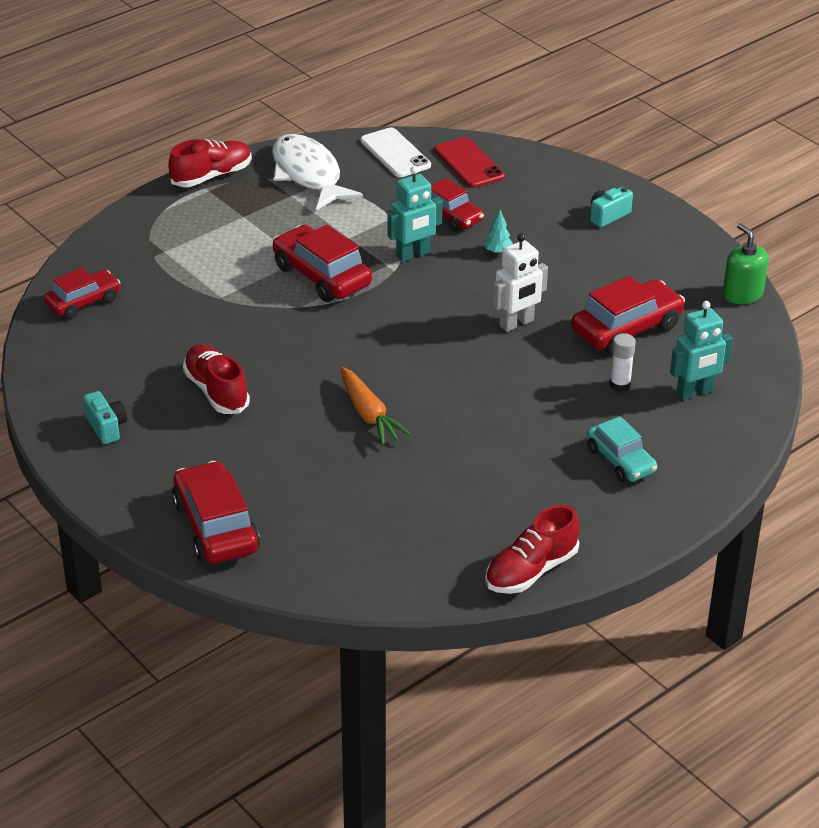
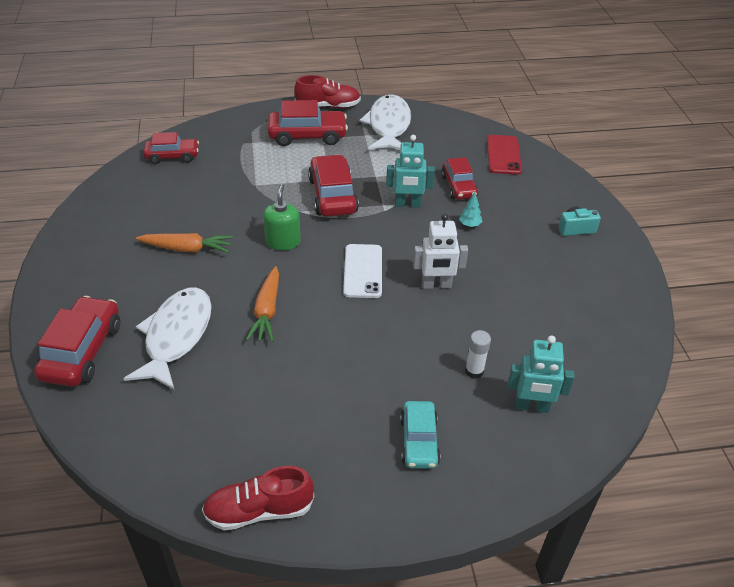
camera: 30 degrees right, 5 degrees up
turquoise camera [83,391,127,444] -> none
red shoe [183,344,250,414] -> orange carrot [136,233,233,253]
white phone [360,127,431,177] -> white phone moved to [343,244,382,298]
red car [571,276,685,355] -> red car moved to [268,100,348,146]
green soap dispenser [723,223,768,304] -> green soap dispenser moved to [263,184,301,250]
none -> white fish [123,287,211,390]

